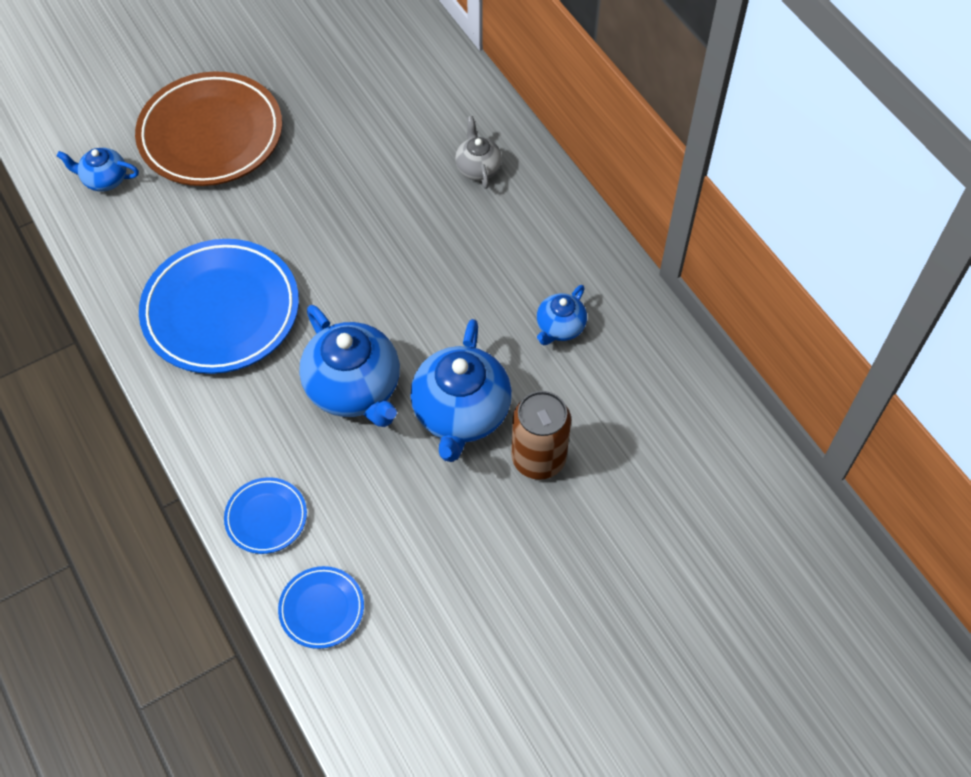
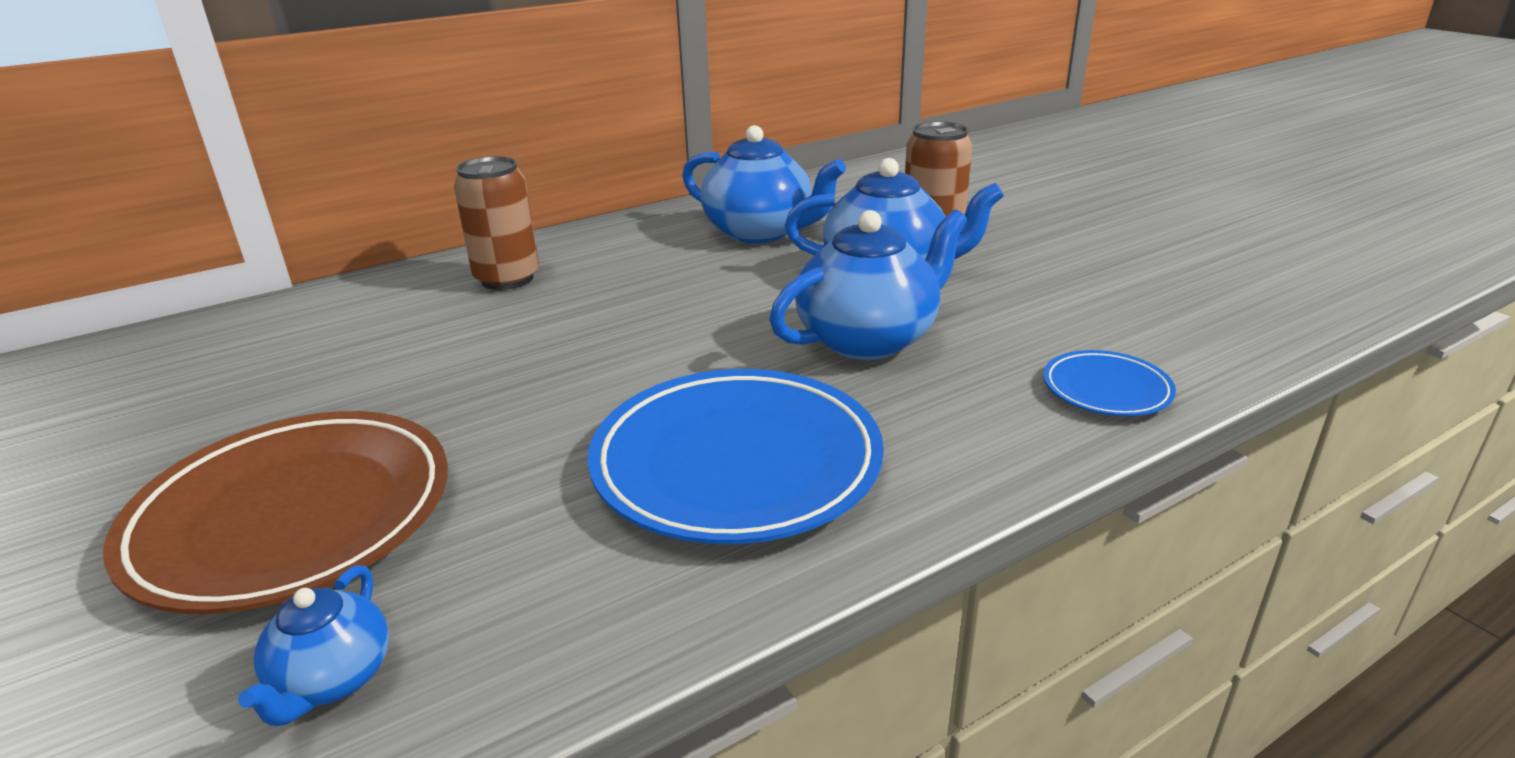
camera: 90 degrees left, 30 degrees down
blue plate [278,566,364,649] -> none
grey teapot [455,116,502,189] -> brown can [454,156,539,290]
blue teapot [537,285,587,345] -> blue teapot [682,125,846,243], size x1.90

